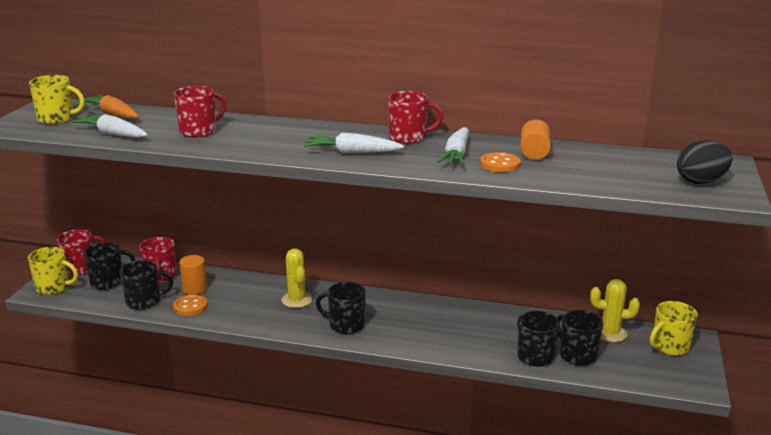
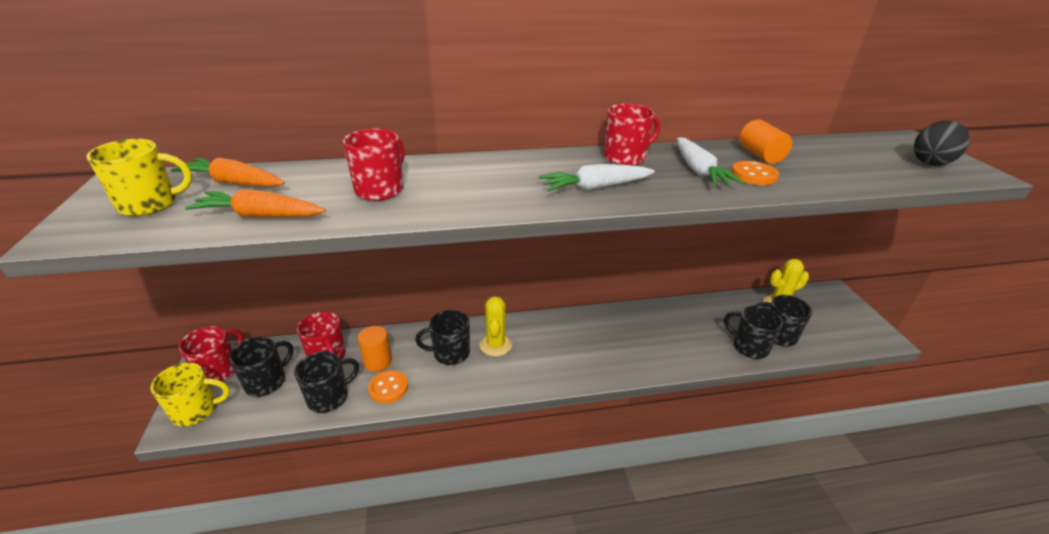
camera: 25 degrees left, 10 degrees up
white carrot [71,114,148,138] -> orange carrot [185,189,326,217]
yellow cactus [281,248,312,308] -> yellow cactus turned 45 degrees clockwise [480,296,512,357]
black mug [316,282,366,334] -> black mug moved to [415,310,470,365]
yellow mug [649,301,698,356] -> none

